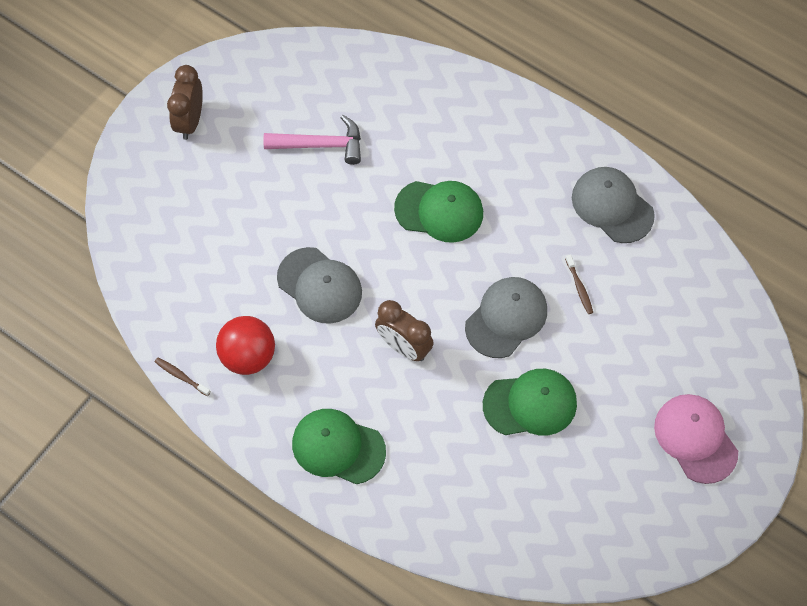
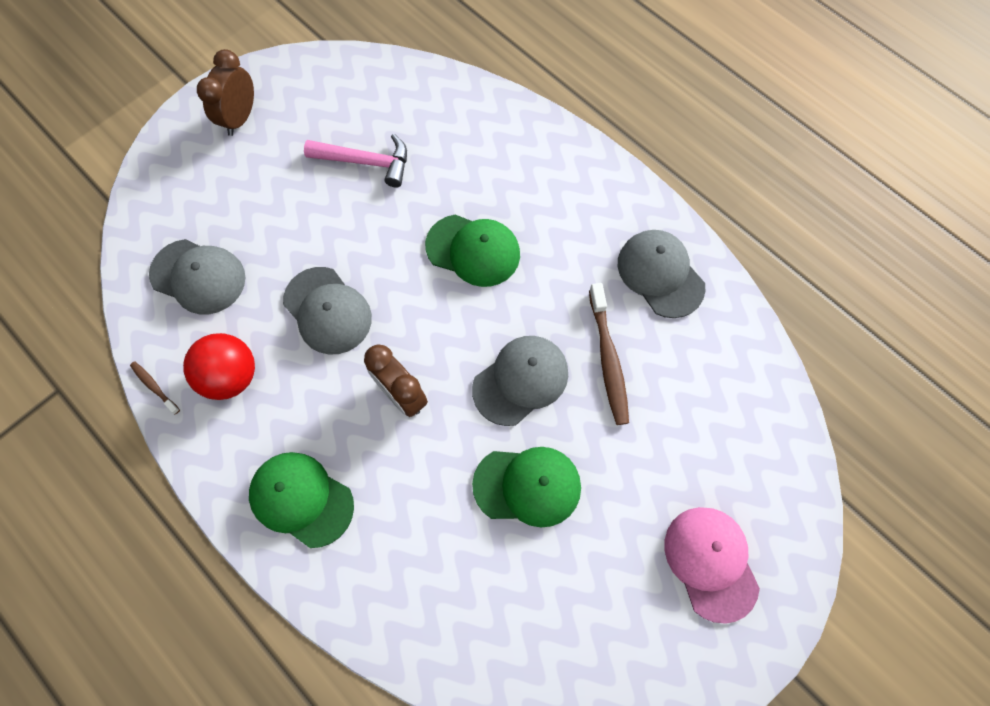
camera: 10 degrees right, 5 degrees up
brown toothbrush [565,254,593,314] -> brown toothbrush [589,283,629,425], size x1.99
none -> grey cap [149,239,246,315]

